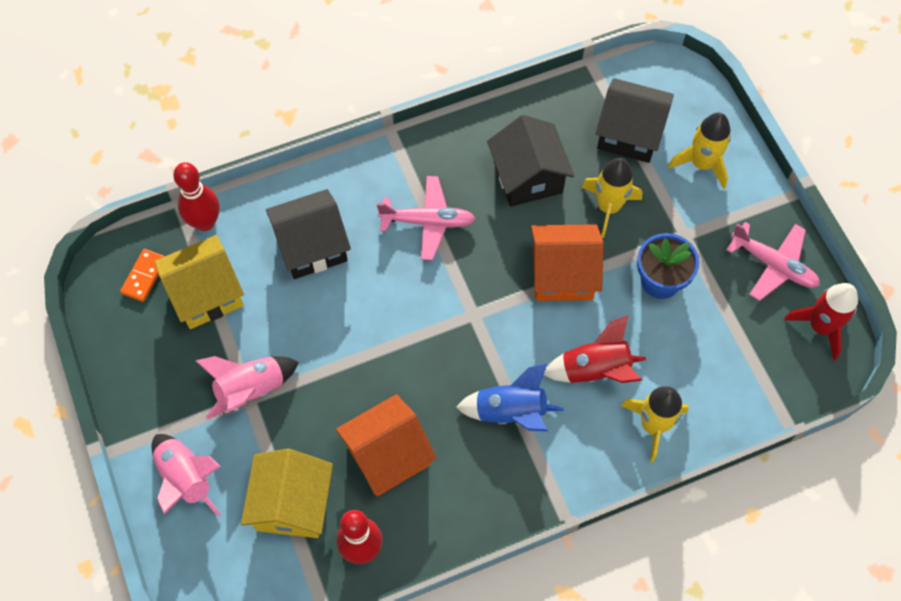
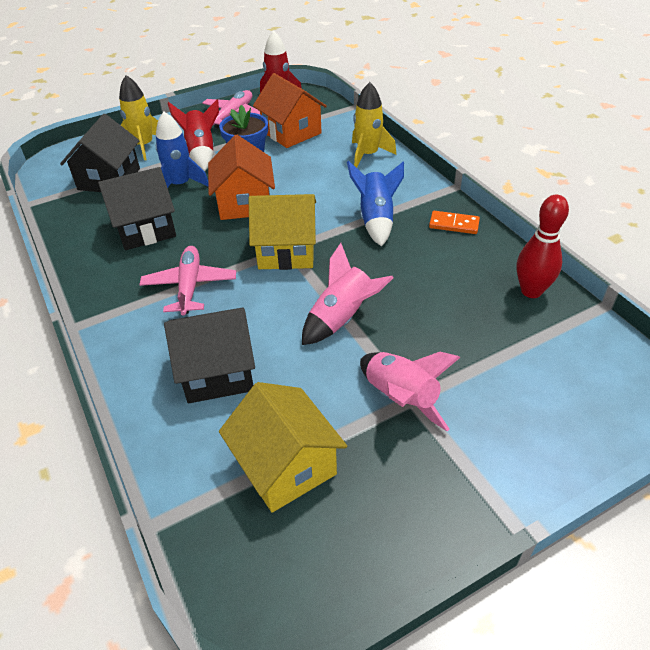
camera: 95 degrees left, 20 degrees down
orange domino [120,249,165,302] -> orange domino moved to [429,211,480,234]
pink rocket [152,434,221,517] -> pink rocket moved to [302,243,394,345]
red bowling pin [173,162,220,231] -> none
yellow house [241,449,333,538] -> yellow house moved to [249,194,316,270]
black house [266,189,351,279] -> black house turned 75 degrees counterclockwise [164,307,255,403]
orange house [336,394,437,496] -> orange house moved to [253,73,327,148]
red rocket [544,315,646,383] -> red rocket moved to [167,100,219,171]
yellow rocket [581,158,642,238] -> blue rocket [156,112,208,188]

